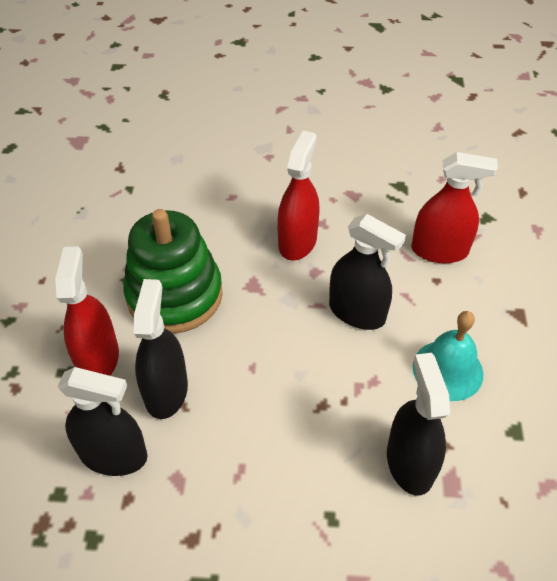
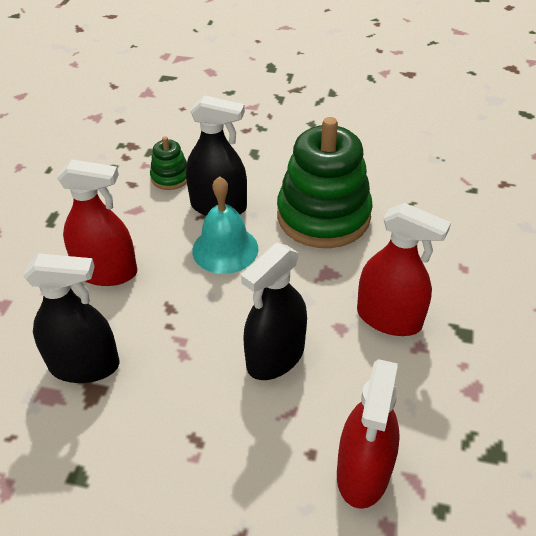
camera: 100 degrees right, 5 degrees down
red spray bottle [55,246,119,376] -> red spray bottle moved to [57,159,137,286]
black spray bottle [57,367,148,476] -> green stacking toy [150,137,187,190]
turquoise bell [413,311,483,401] -> turquoise bell moved to [192,176,258,274]

